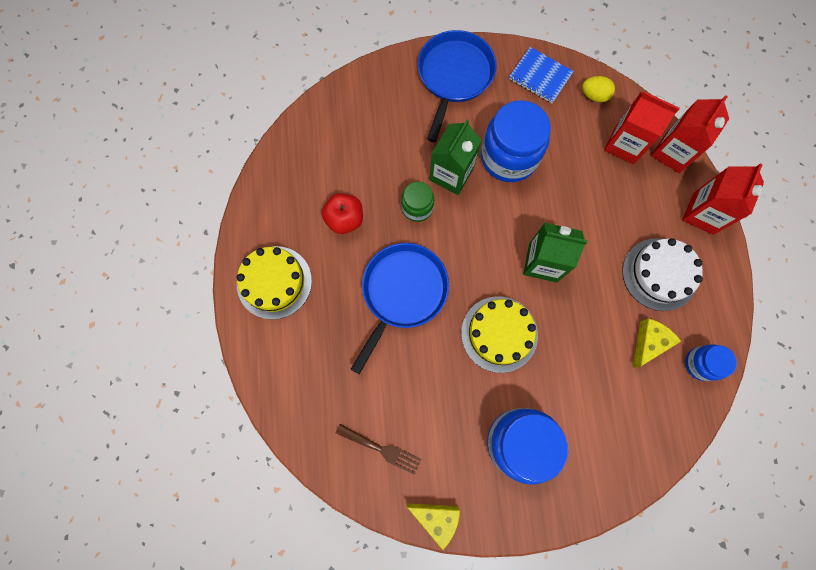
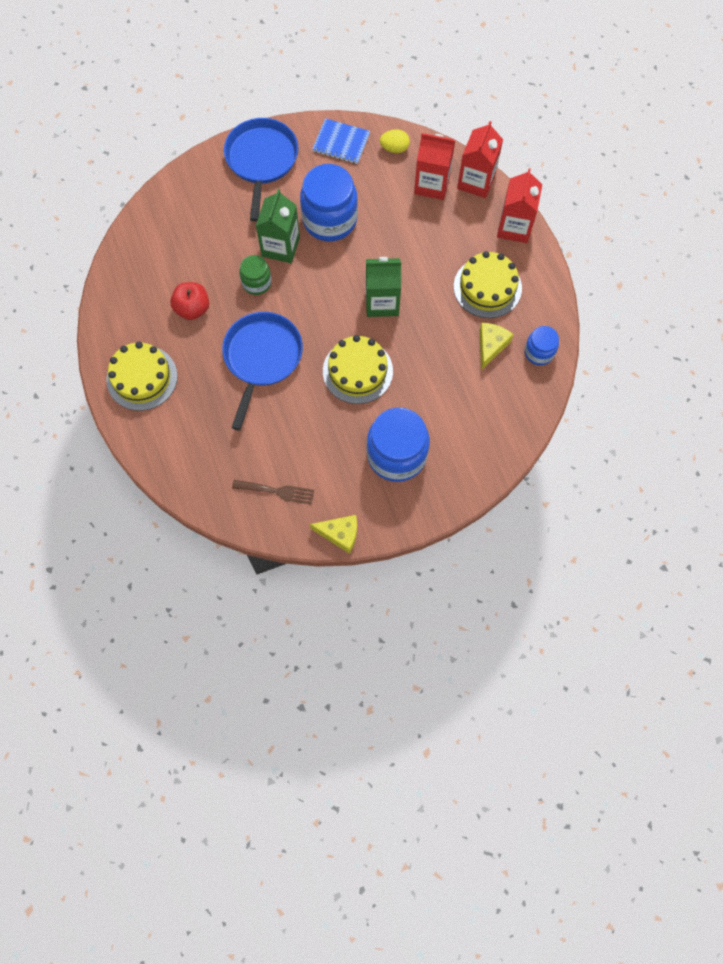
camera: 15 degrees left, 5 degrees down
white cake [622,238,703,311] -> yellow cake [454,251,522,318]

